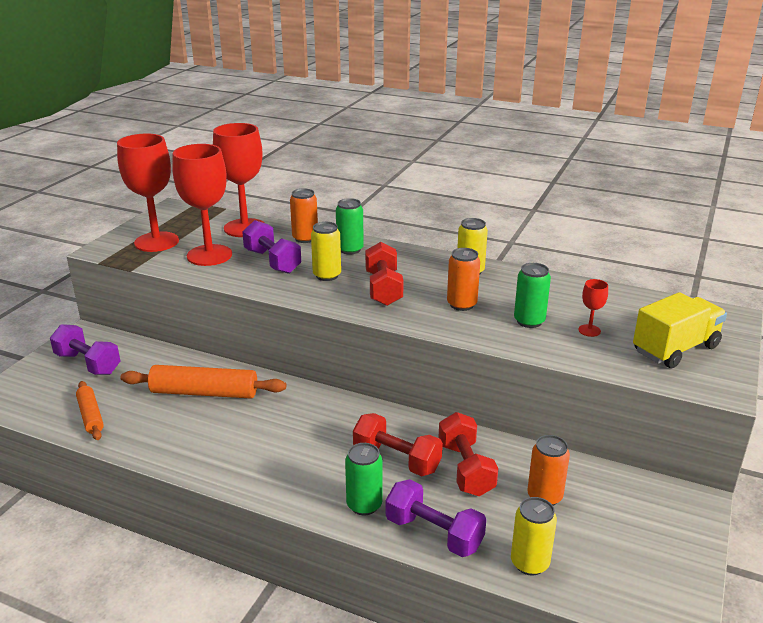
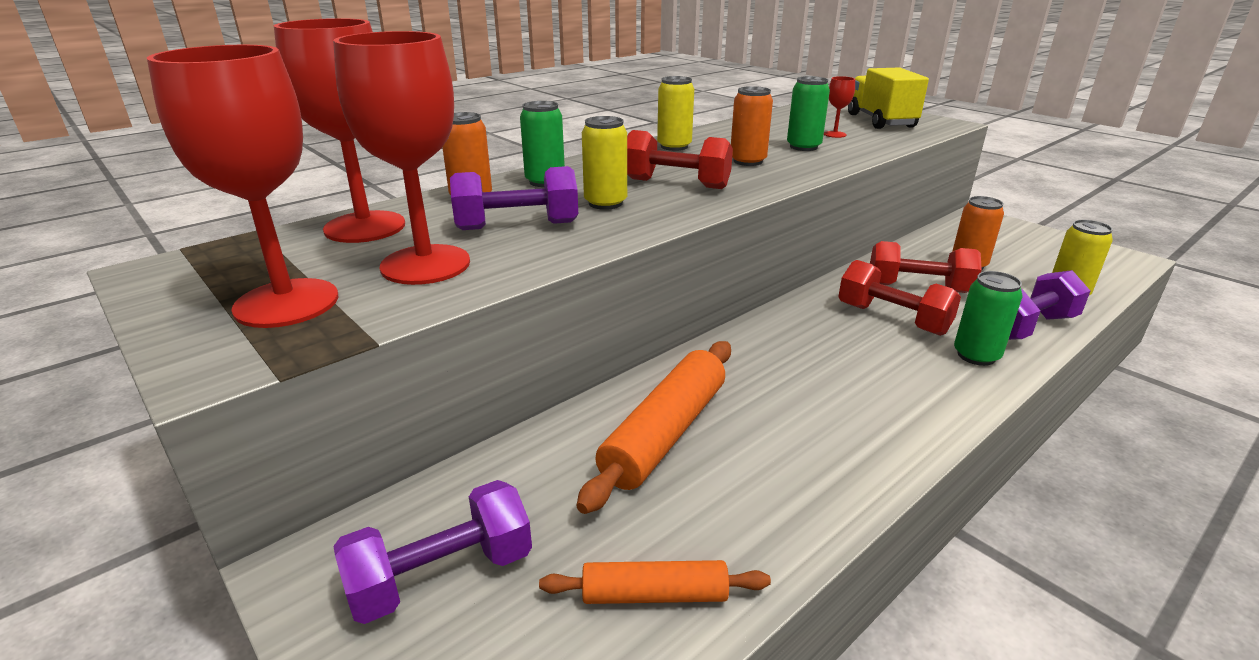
camera: 65 degrees left, 0 degrees up
red dumbbell [353,413,443,476] -> red dumbbell turned 75 degrees clockwise [838,260,961,336]

